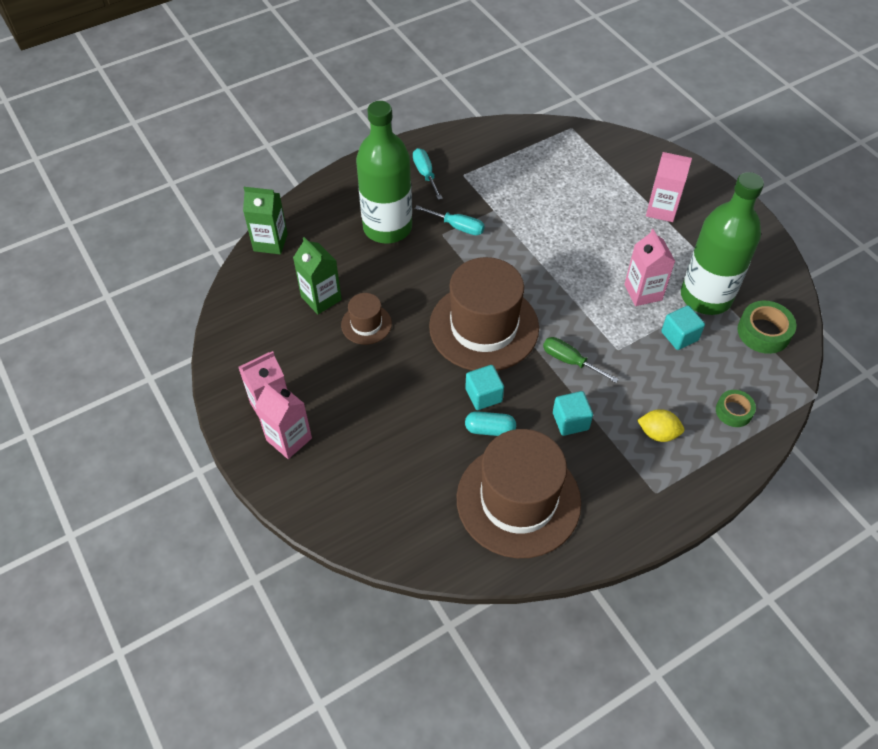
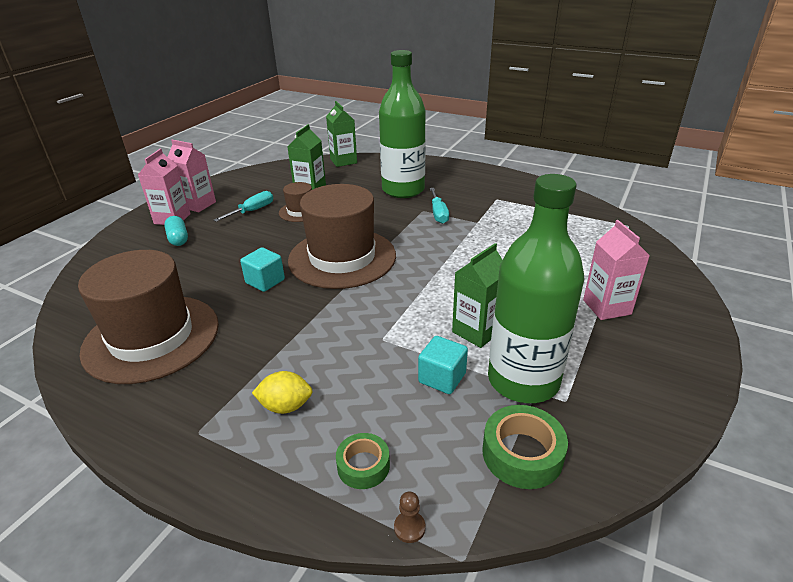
camera: 60 degrees right, 20 degrees down
turquoise screwdriver [413,148,443,200] -> turquoise screwdriver moved to [214,191,273,222]
turquoise capsule [465,411,516,436] -> turquoise capsule moved to [164,216,188,246]
green screwdriver [543,337,619,383] -> none
turquoise cube [553,391,593,436] -> none
pink carton [624,229,675,306] -> green carton [452,243,503,348]
yellow lemon [637,409,684,442] -> yellow lemon turned 75 degrees counterclockwise [252,371,313,414]
none -> brown pawn [394,492,425,543]

